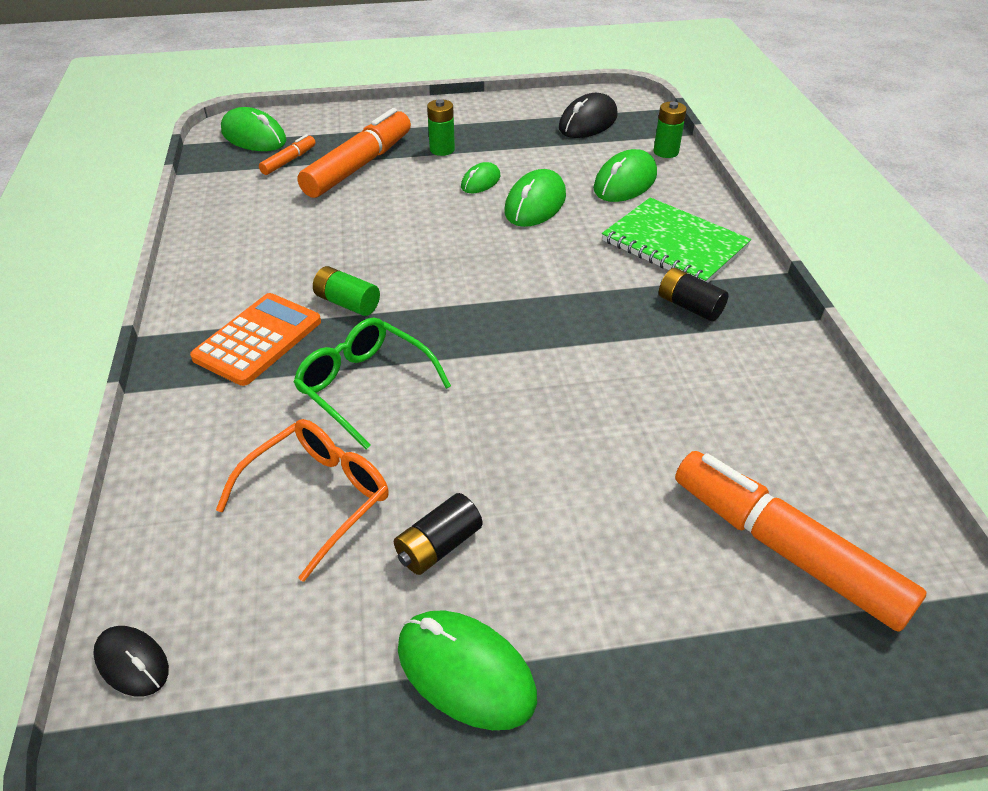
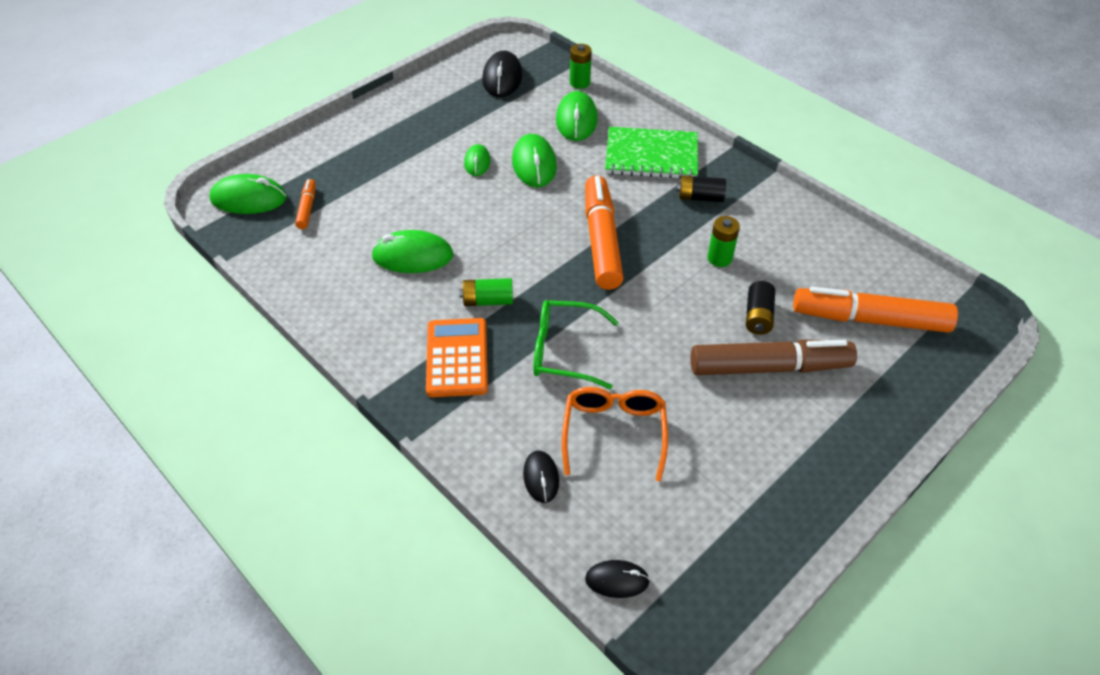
camera: 35 degrees left, 5 degrees up
orange marker [298,108,411,198] -> orange marker moved to [585,175,624,290]
black battery [394,493,483,575] -> black battery moved to [746,281,775,335]
green mouse [398,610,537,730] -> green mouse moved to [371,230,453,273]
green battery [427,99,455,156] -> green battery moved to [708,216,740,267]
none -> black mouse [523,451,559,503]
none -> brown marker [691,339,857,375]

